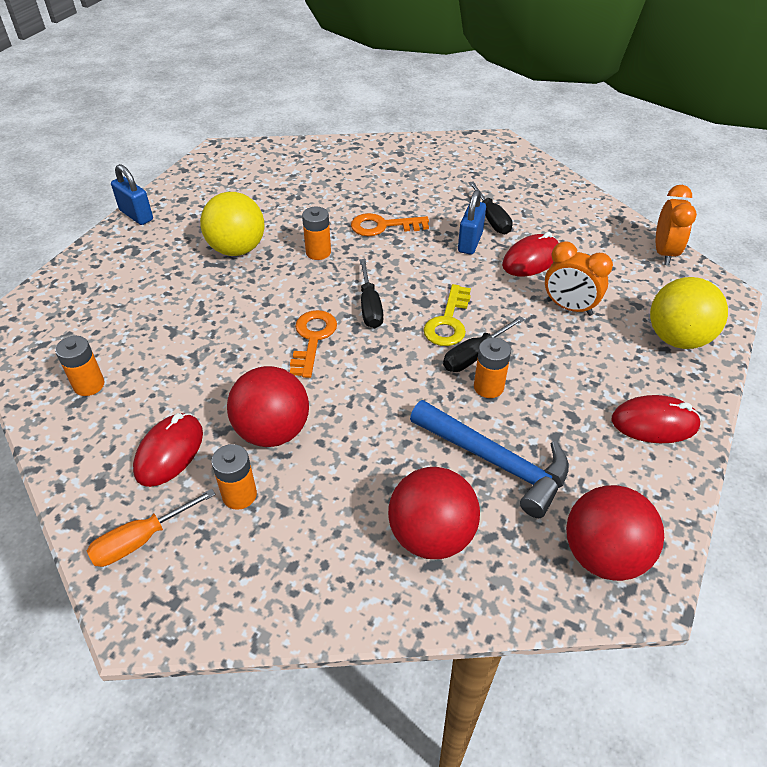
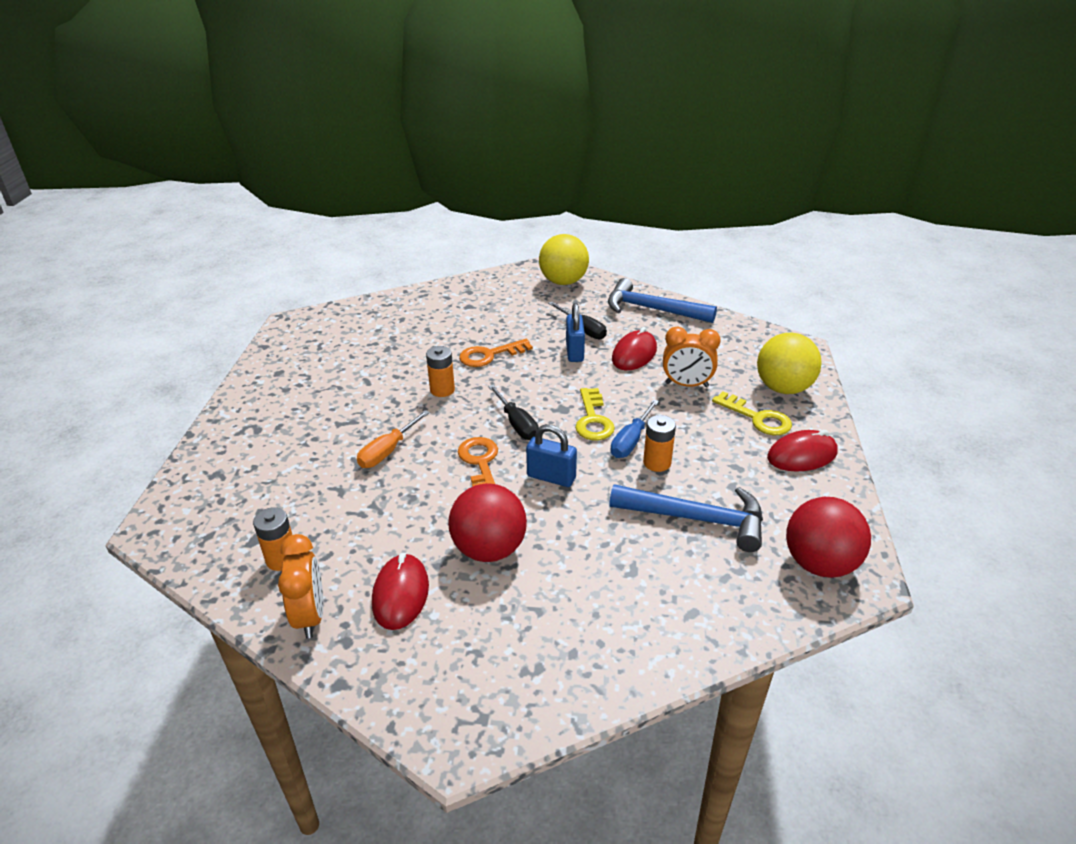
camera: 20 degrees left, 10 degrees down
orange screwdriver [87,489,216,567] -> orange screwdriver moved to [357,410,430,468]
blue padlock [111,164,153,225] -> blue padlock moved to [526,424,577,487]
yellow ball [200,192,264,256] -> yellow ball moved to [539,234,589,285]
orange battery [211,444,257,510] -> none
red ball [388,467,480,559] -> none
black screwdriver [443,316,524,372] -> blue screwdriver [611,399,659,458]
orange clock [656,185,697,265] -> orange clock moved to [278,534,323,639]
none -> blue hammer [608,278,717,323]
none -> yellow key [712,391,792,435]

